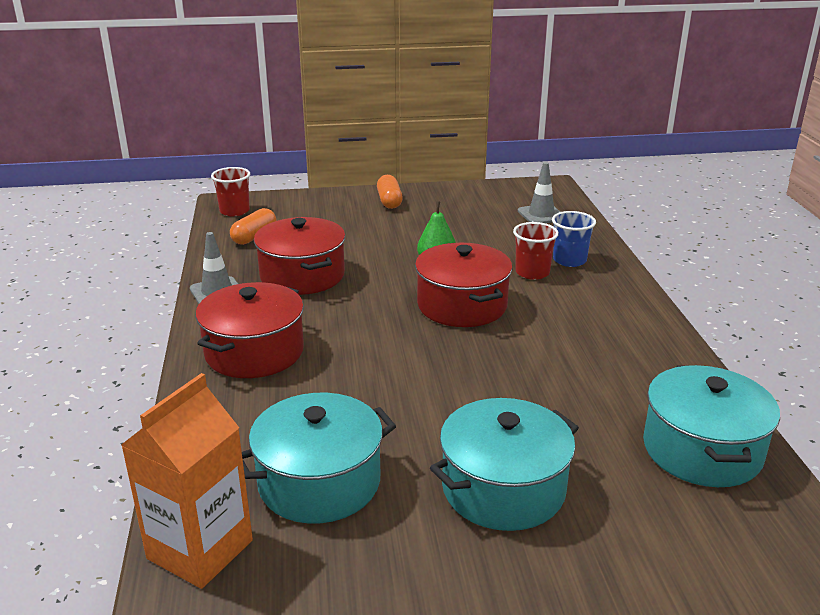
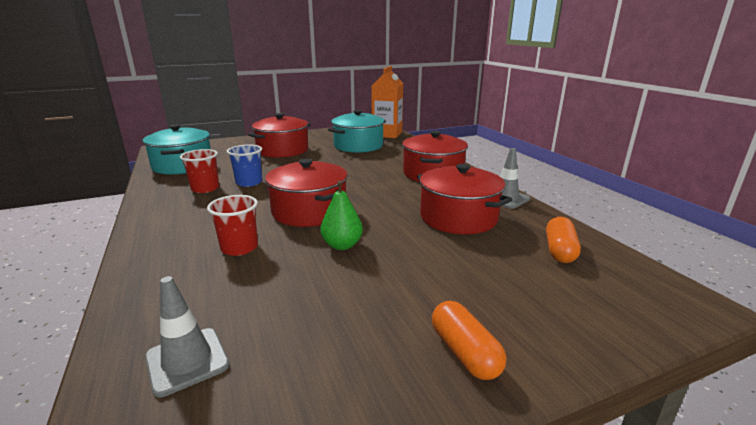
camera: 165 degrees right, 5 degrees down
red cup [211,167,250,216] -> red cup moved to [180,149,219,193]
turquoise pot [430,398,579,531] -> red pot [248,113,311,158]
blue cup [552,211,596,267] -> blue cup moved to [227,144,262,187]

